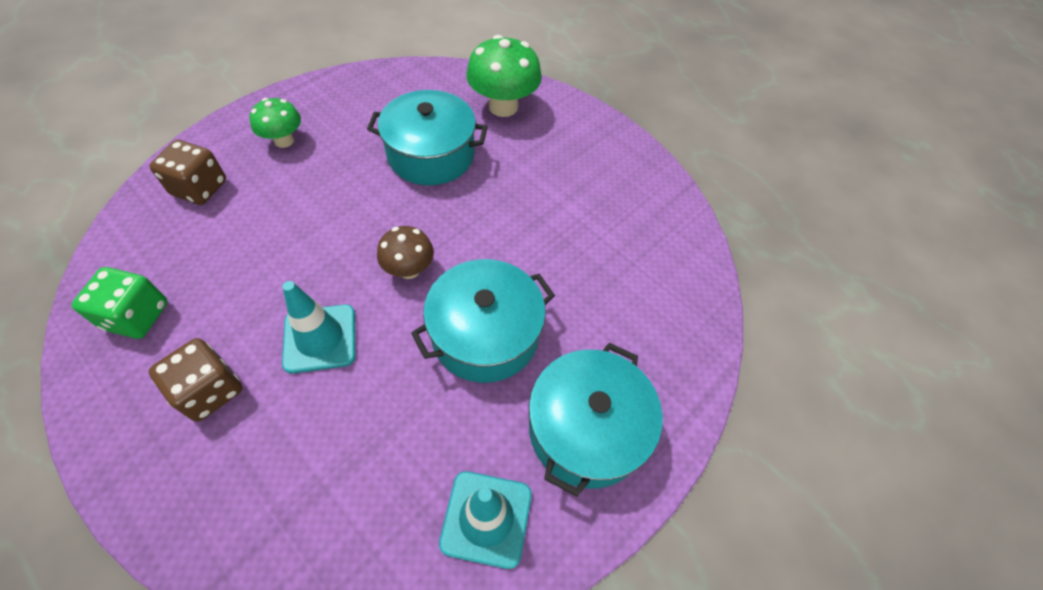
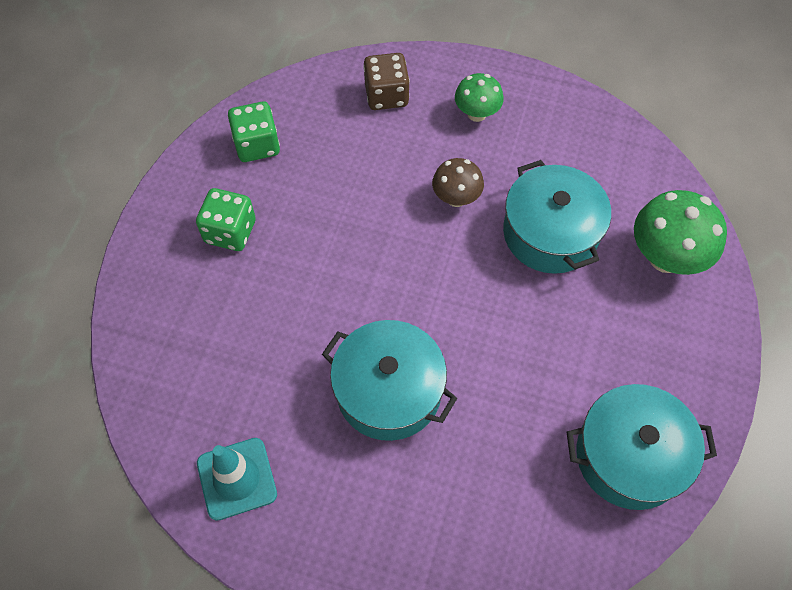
camera: 65 degrees right, 5 degrees up
brown dice [148,338,242,422] -> green dice [196,188,256,251]
turquoise traffic cone [282,281,356,373] -> none
brown mushroom [377,226,434,279] -> brown mushroom moved to [432,158,484,207]
turquoise pot [529,343,663,497] -> turquoise pot moved to [567,384,717,510]

